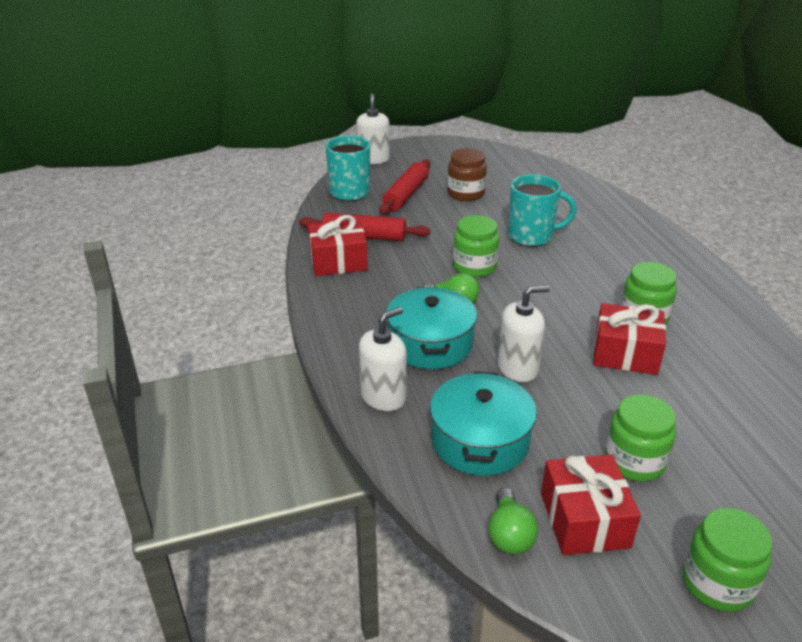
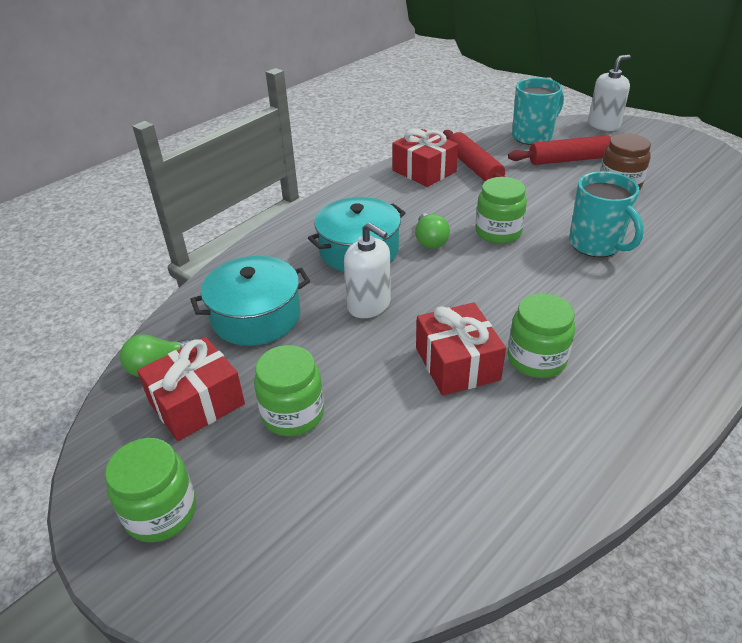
camera: 60 degrees right, 5 degrees up
white soap dispenser [359,307,407,411] -> none

